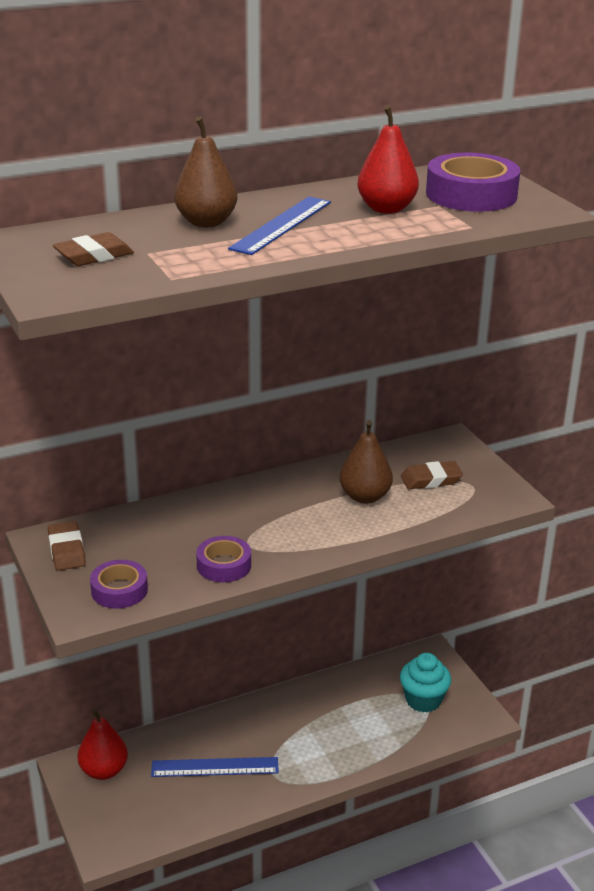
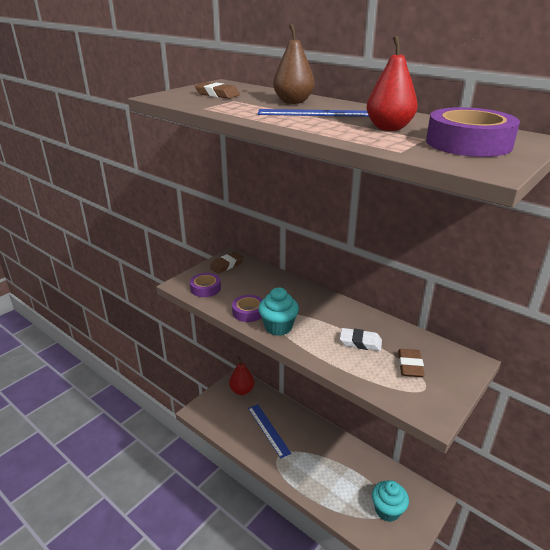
camera: 65 degrees right, 0 degrees up
brown pear [340,420,393,504] -> white eraser [340,328,382,351]
brown eraser [401,461,463,489] -> brown eraser turned 45 degrees clockwise [398,349,425,377]
none -> turquoise cupcake [258,287,299,336]

